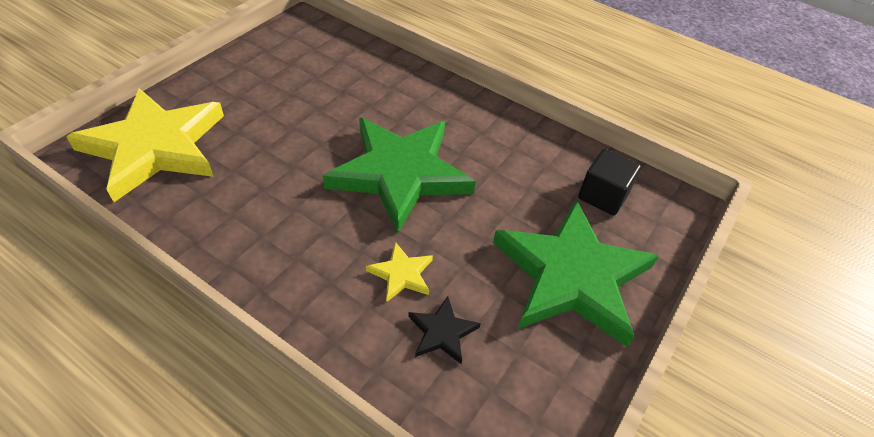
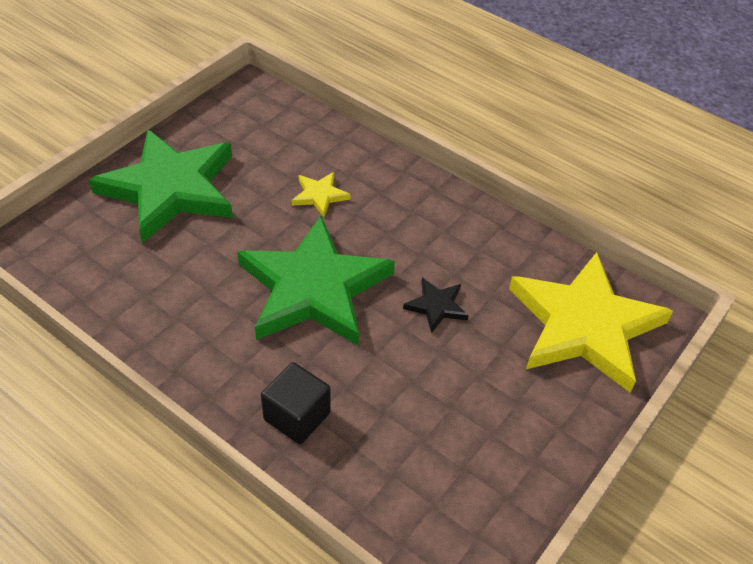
camera: 175 degrees left, 0 degrees up
black star [408,296,481,364] -> black star moved to [403,278,469,333]
black cube [578,149,641,216] -> black cube moved to [261,362,331,444]

